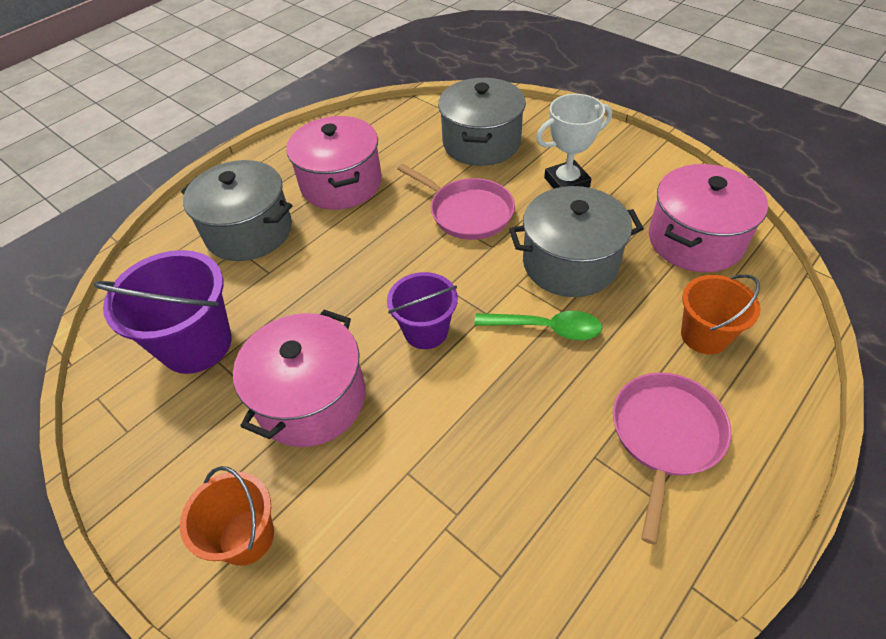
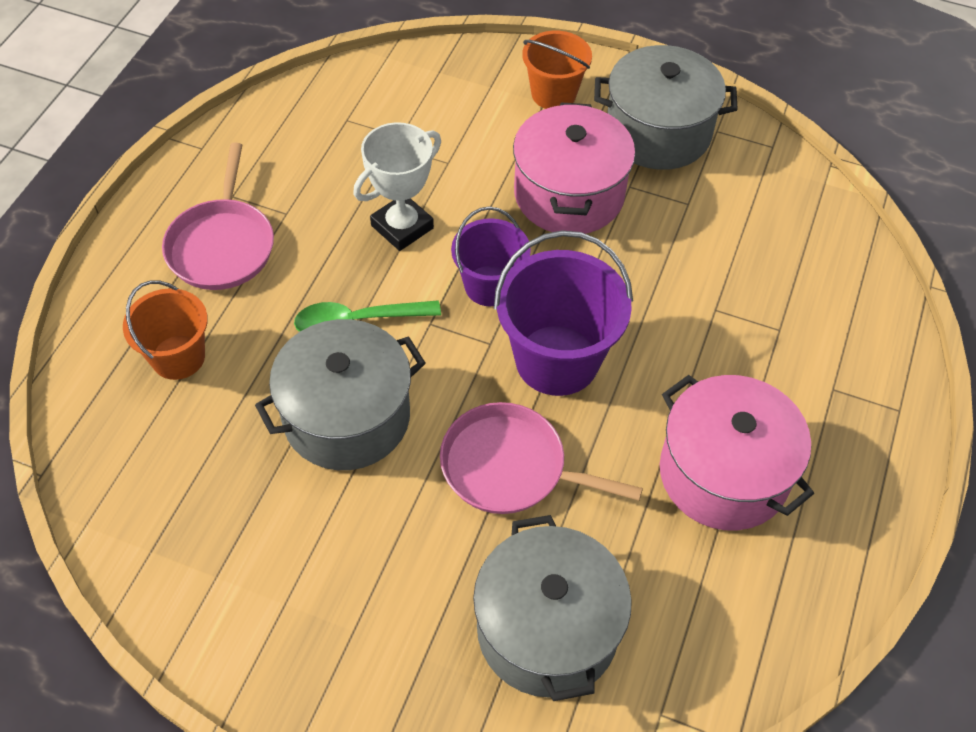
camera: 155 degrees right, 5 degrees up
purple bucket [93,250,232,374] -> purple bucket moved to [494,230,633,396]
grey pot [181,160,292,261] -> grey pot moved to [594,45,738,170]
white trophy [536,94,612,189] -> white trophy moved to [353,122,441,251]
pink pot [649,164,768,272] -> none

